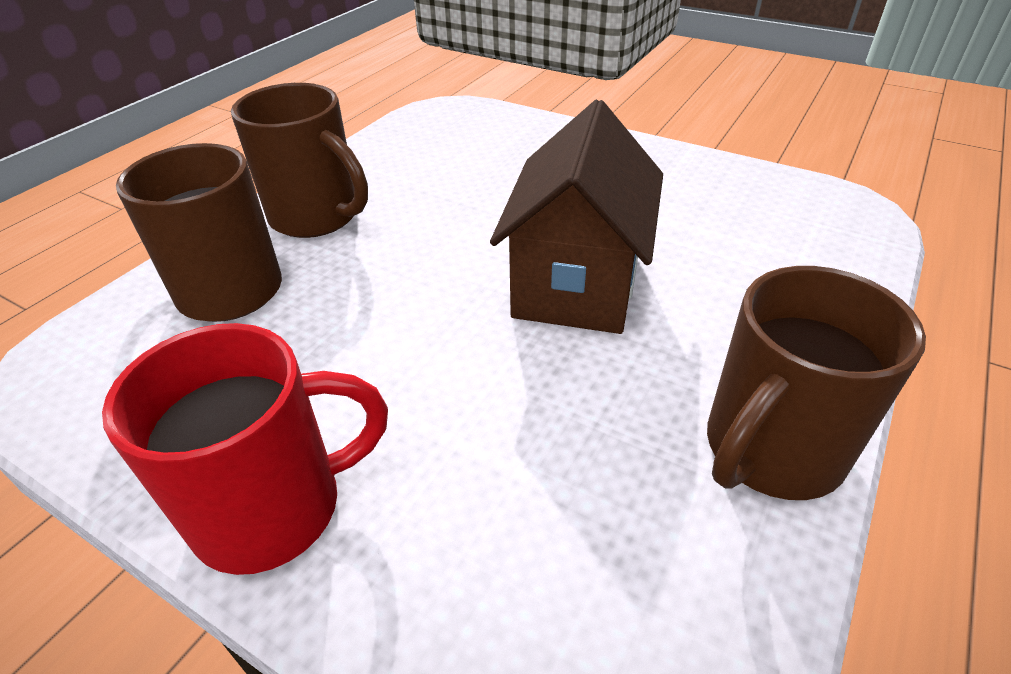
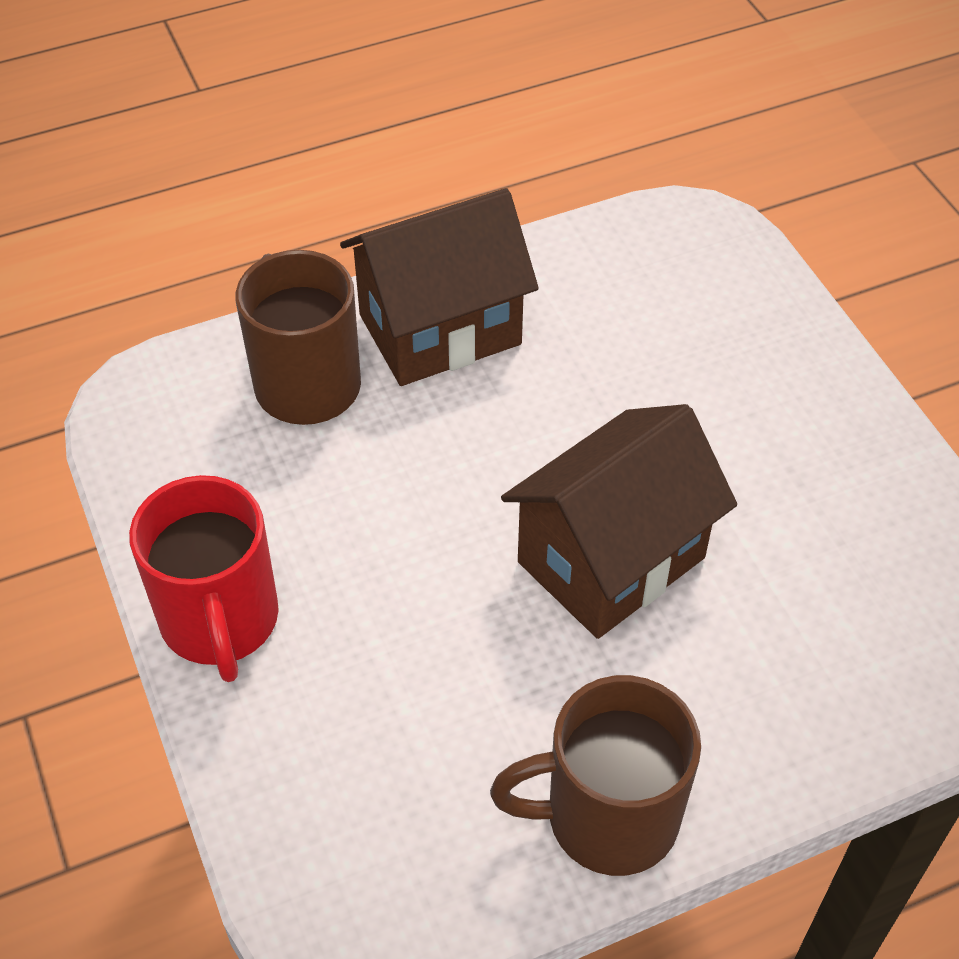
camera: 35 degrees right, 10 degrees up
red mug [102,323,388,575] -> red mug turned 60 degrees clockwise [129,475,279,682]
brown mug [231,83,368,238] -> brown house [340,188,539,386]

